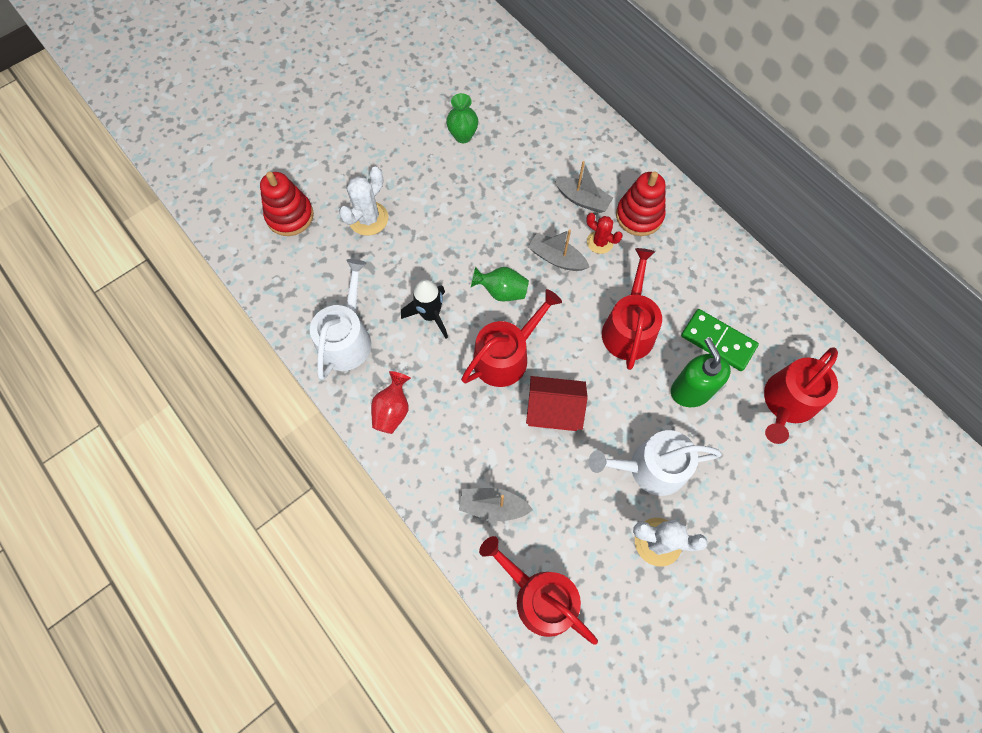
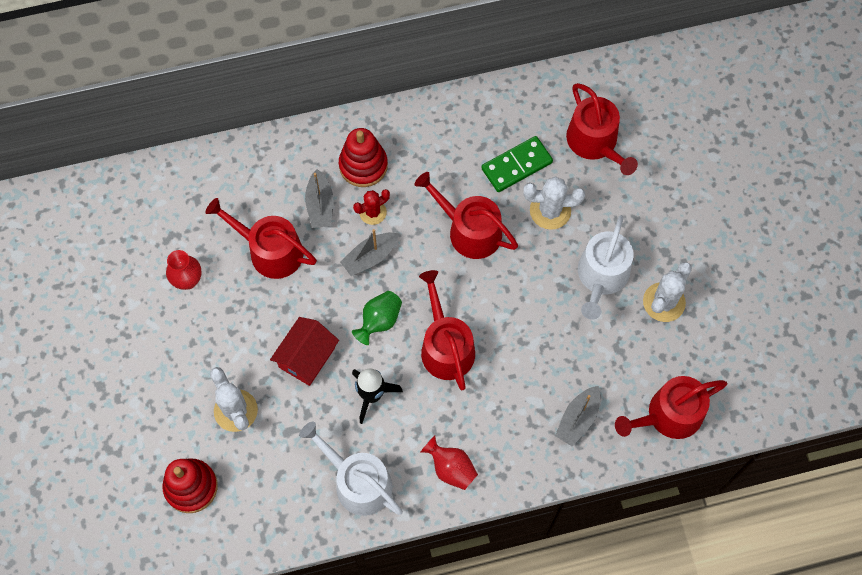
camera: 65 degrees left, 0 degrees up
green vase [446,93,478,143] -> red vase [166,250,202,290]
red house [526,376,588,431] -> red house moved to [270,317,339,386]
grey boat [554,161,613,213] -> grey boat turned 120 degrees clockwise [305,169,333,228]
green soap dispenser [671,338,731,407] -> white cactus [523,176,585,230]
none -> red watering can [205,198,317,279]

